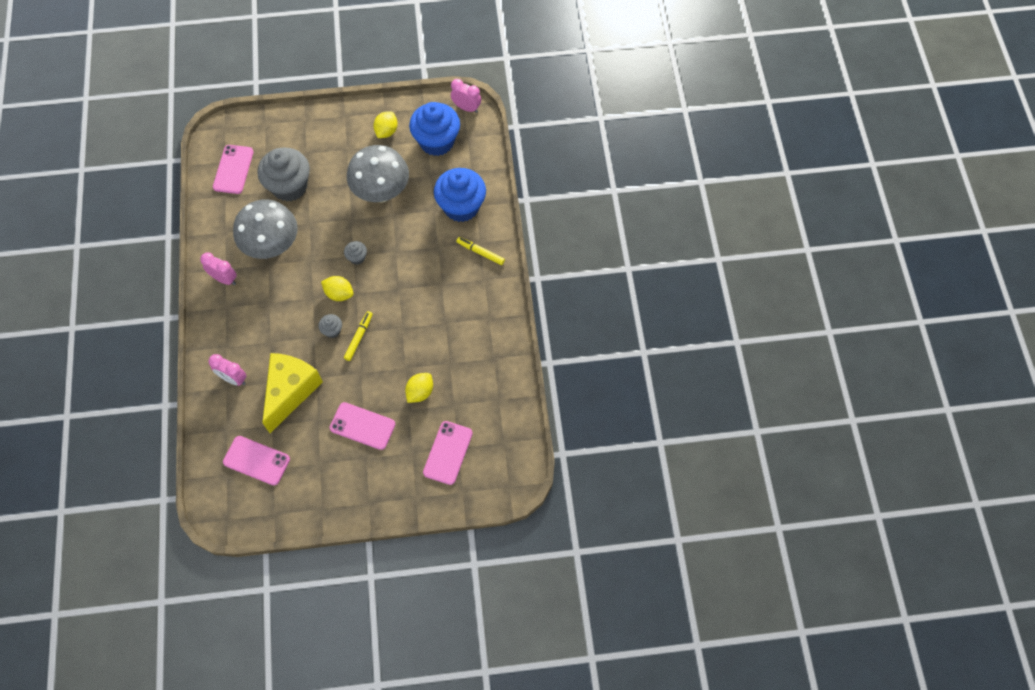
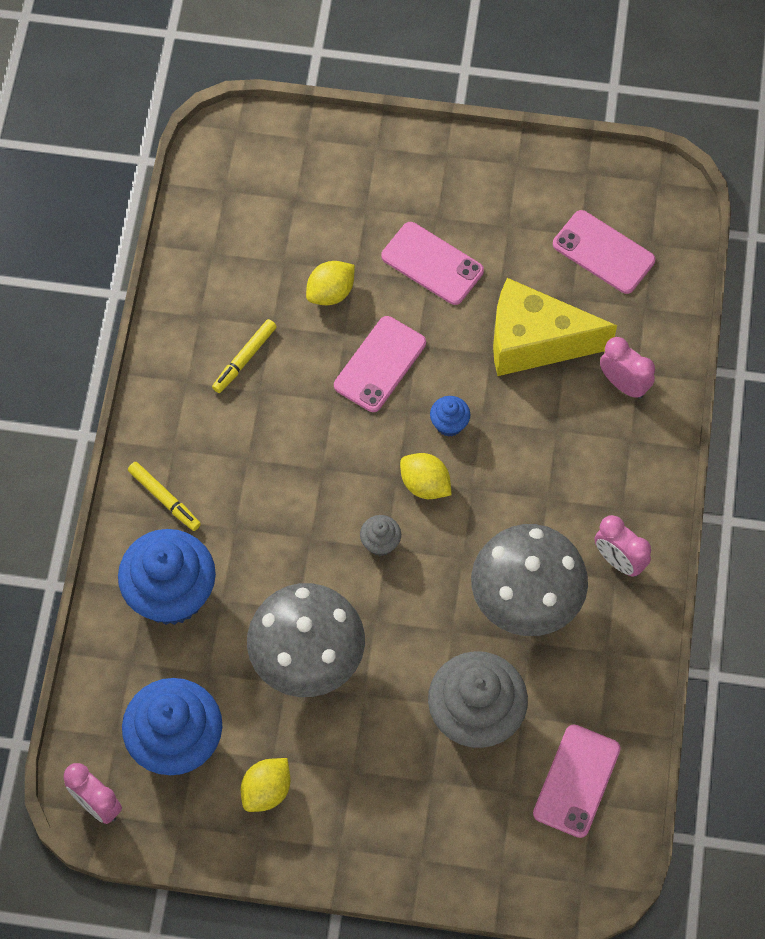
camera: 165 degrees left, 0 degrees up
yellow cheese [262,353,323,433] -> yellow cheese turned 60 degrees clockwise [493,278,617,376]
grey cupcake [318,314,342,338] -> blue cupcake [430,396,470,437]
yellow marker [344,311,373,361] -> yellow marker moved to [212,319,277,393]
pink phone [423,421,473,485] -> pink phone moved to [334,316,426,412]

